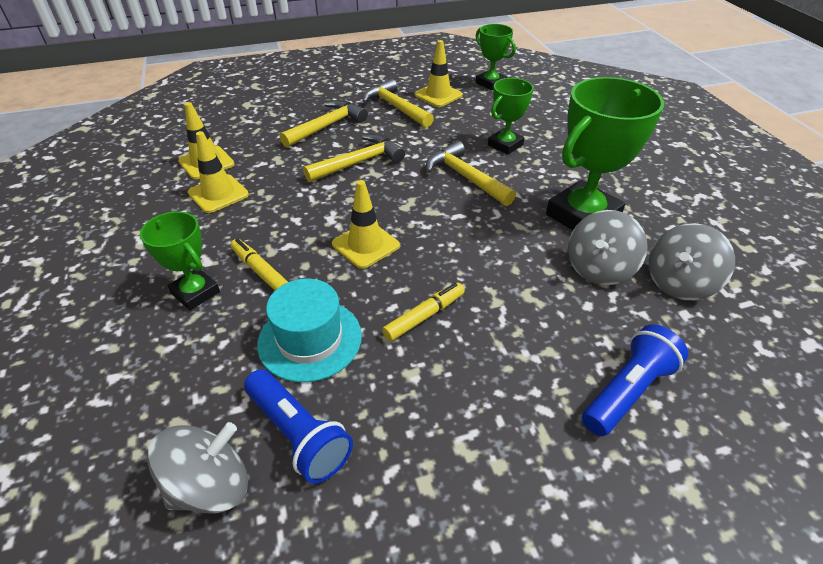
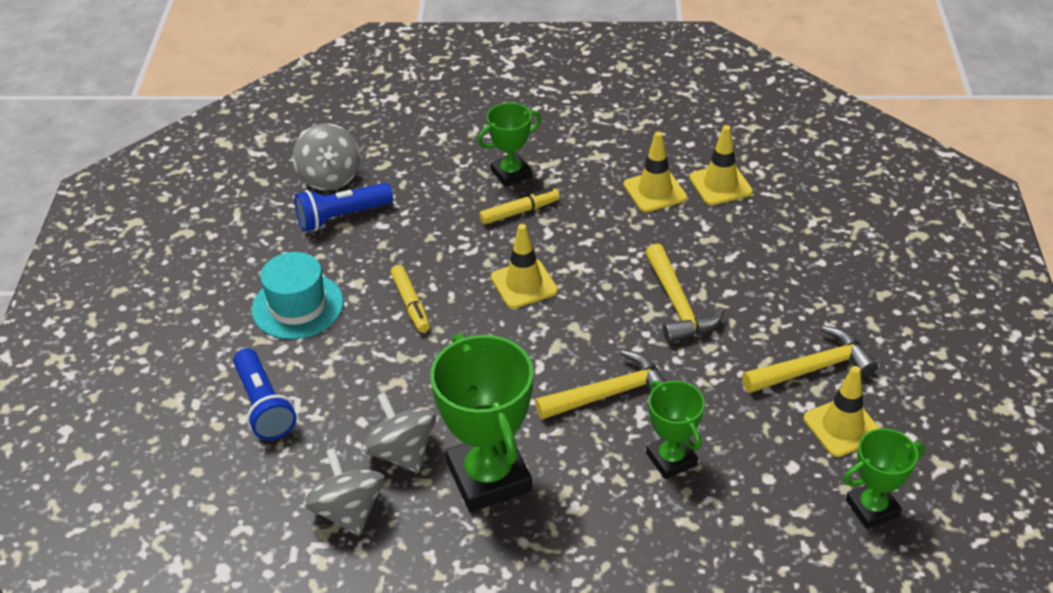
camera: 110 degrees right, 0 degrees up
turquoise hat [257,279,362,382] -> turquoise hat moved to [252,252,343,339]
yellow hammer [280,100,368,147] -> none

